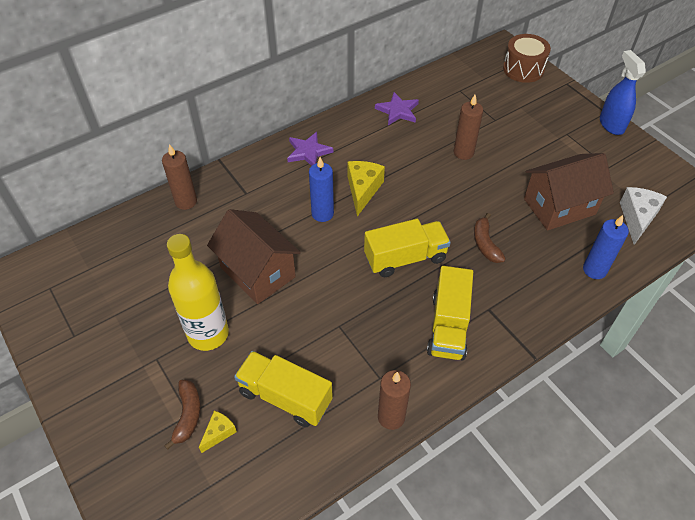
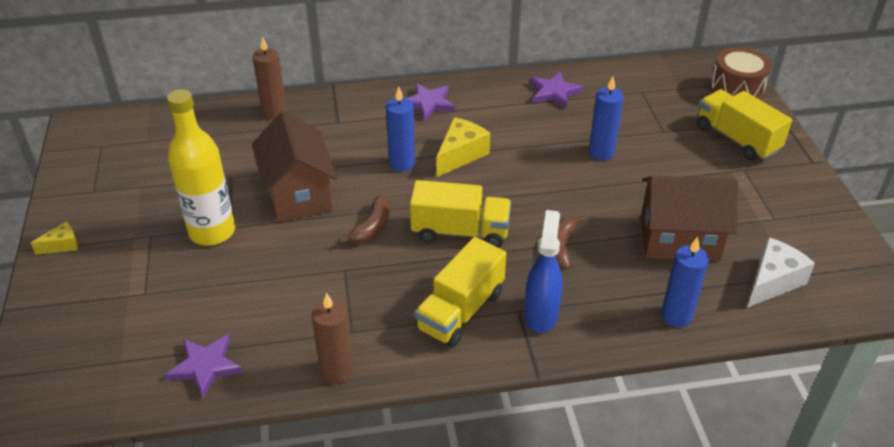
camera: 25 degrees right, 10 degrees down
brown banana [164,380,201,450] -> brown banana moved to [339,196,390,244]
yellow cheese [199,411,237,453] -> yellow cheese moved to [31,221,78,255]
yellow truck [234,351,333,427] -> yellow truck moved to [697,89,792,161]
brown candle [454,95,483,160] -> blue candle [589,76,624,160]
blue spray bottle [600,50,646,135] -> blue spray bottle moved to [524,210,563,333]
none -> purple star [165,334,243,398]

